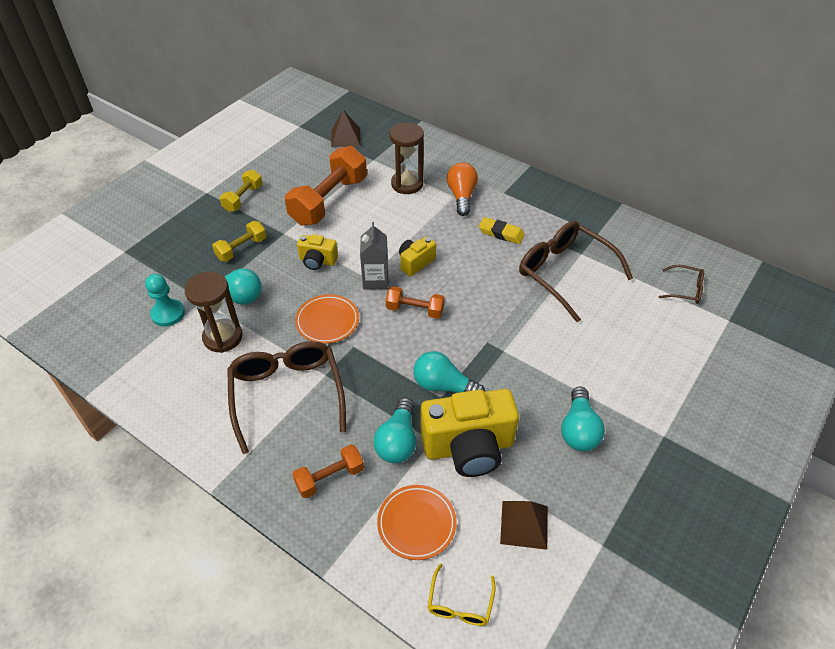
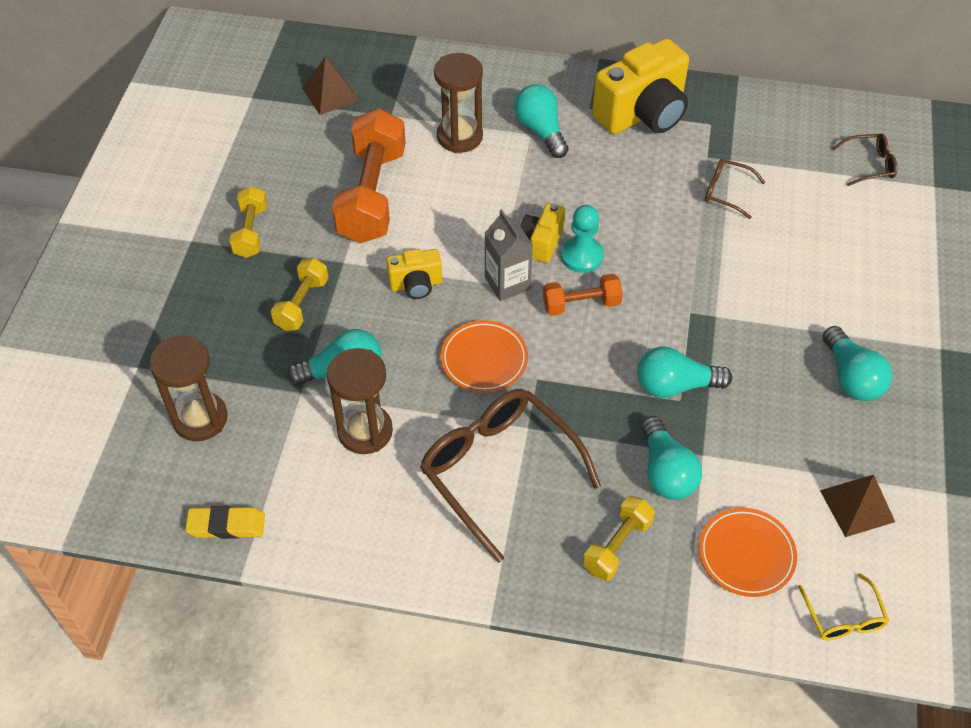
camera: 25 degrees left, 5 degrees up
turquoise pawn [145,274,185,326] -> turquoise pawn moved to [561,205,604,273]
orange dumbbell [292,444,364,498] -> yellow dumbbell [583,496,655,581]
yellow camera [421,389,519,477] -> yellow camera moved to [592,38,689,134]
orange light bulb [447,163,478,216] -> turquoise light bulb [514,84,569,158]
yellow eraser [479,217,525,244] -> yellow eraser moved to [185,506,265,539]
brown glasses [519,221,633,322] -> brown glasses [705,159,765,219], size x0.47
none -> brown hourglass [149,335,228,441]

